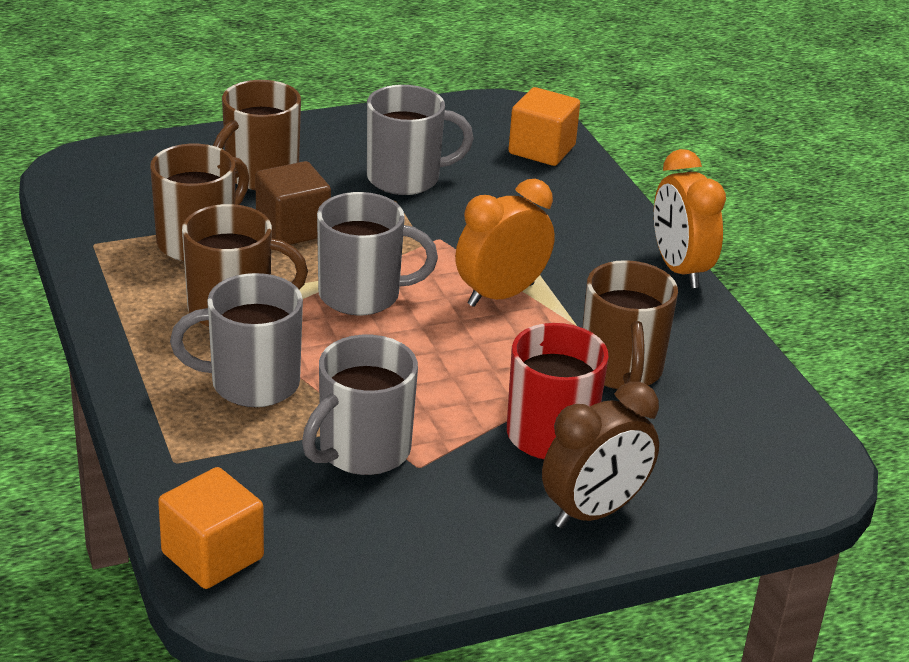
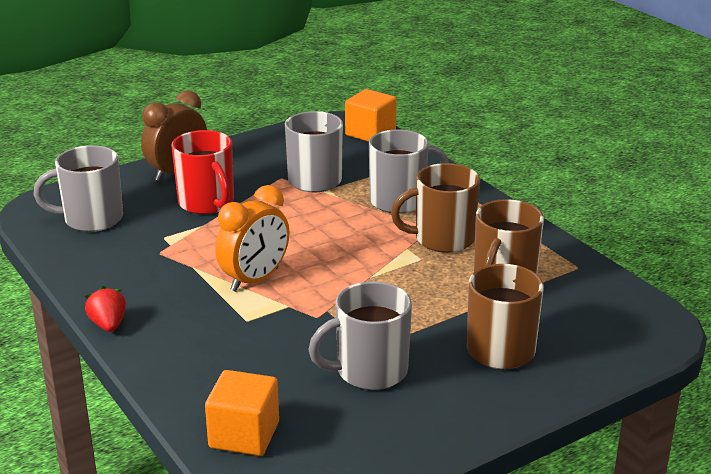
camera: 170 degrees right, 5 degrees down
brown cube [255,161,331,245] -> none
grey mug [317,192,438,315] -> grey mug moved to [33,145,123,232]
brown mug [582,260,678,389] -> none
orange clock [654,149,726,288] -> red strawberry [85,286,126,332]

